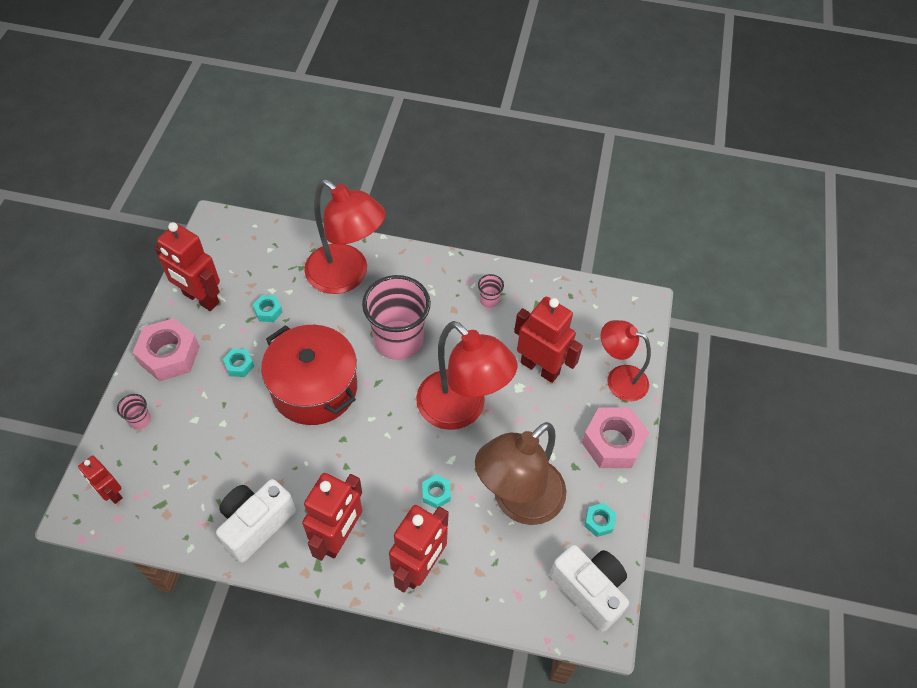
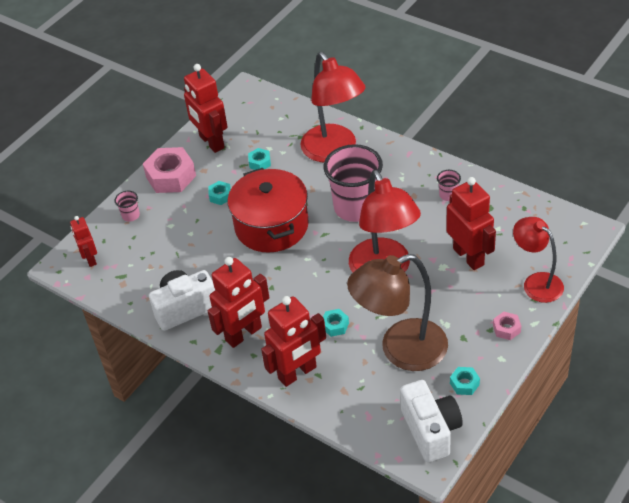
camera: 30 degrees right, 10 degrees down
pink nut [582,407,649,468] -> pink nut [493,312,521,340], size x0.48

